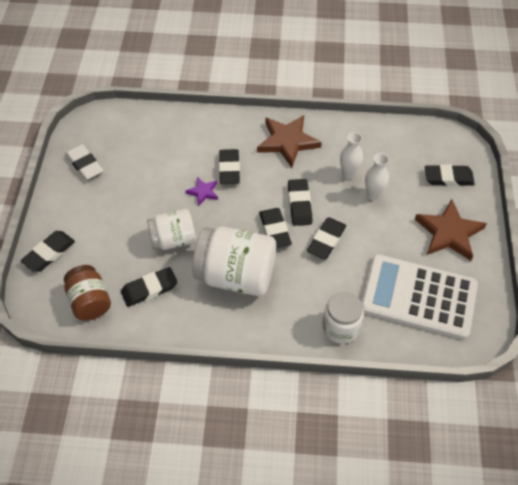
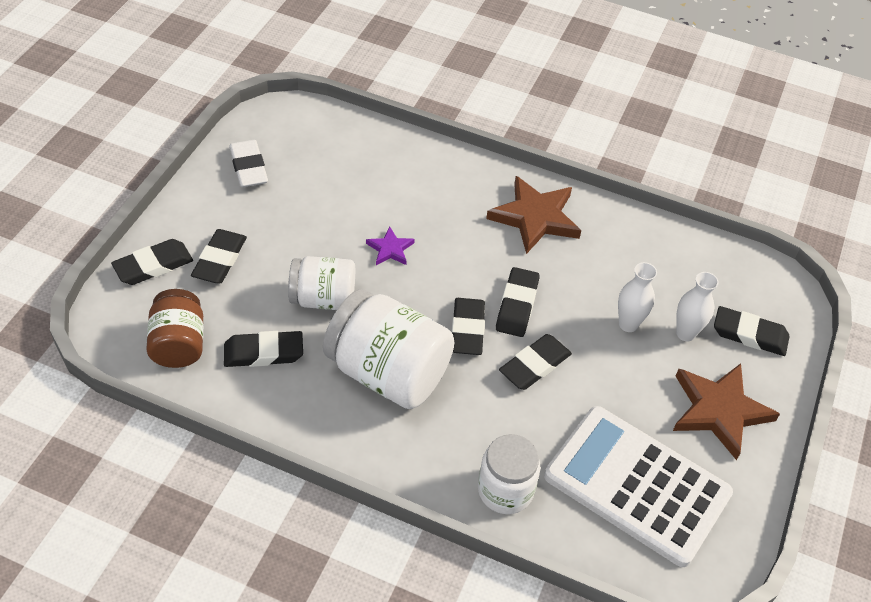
camera: 15 degrees right, 5 degrees down
black eraser [219,149,240,184] -> black eraser moved to [191,229,247,284]
white vase [340,132,363,179] -> white vase moved to [676,272,719,341]

